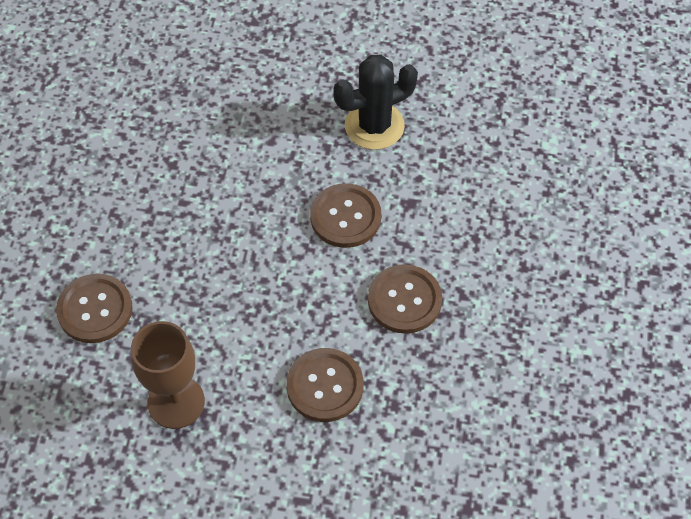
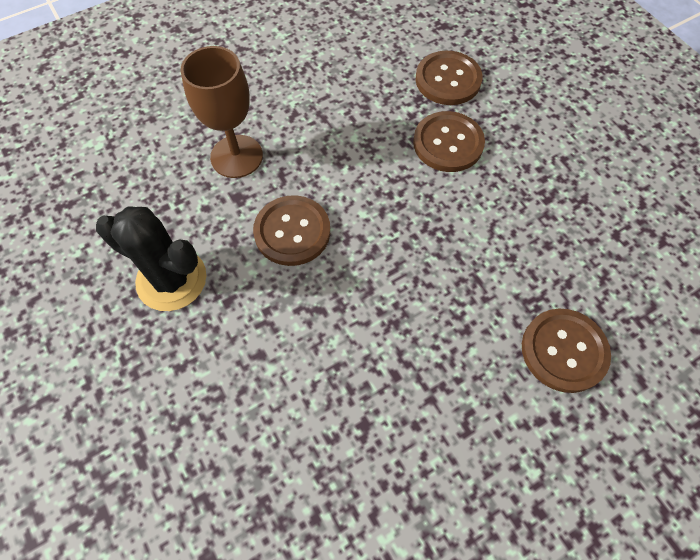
camera: 130 degrees left, 5 degrees up
brown goblet [131,321,205,429] -> brown goblet moved to [181,46,263,178]
brown button [368,264,442,334] -> brown button moved to [416,51,483,105]

